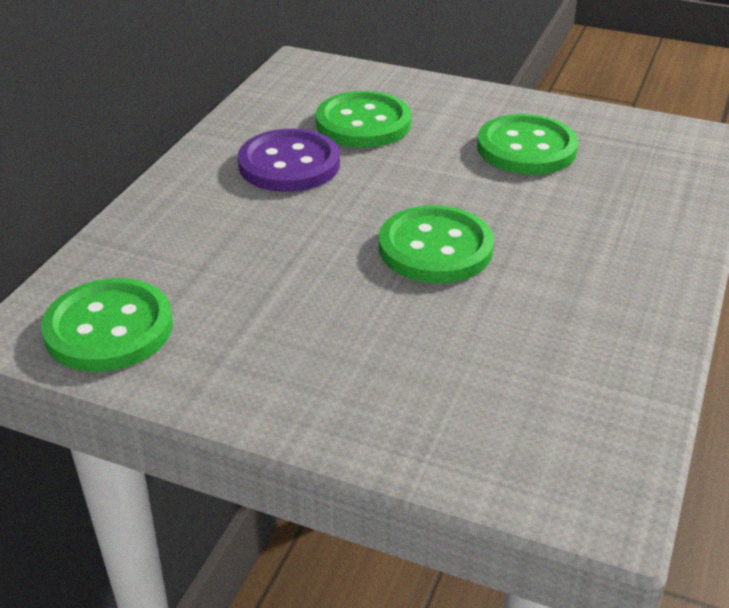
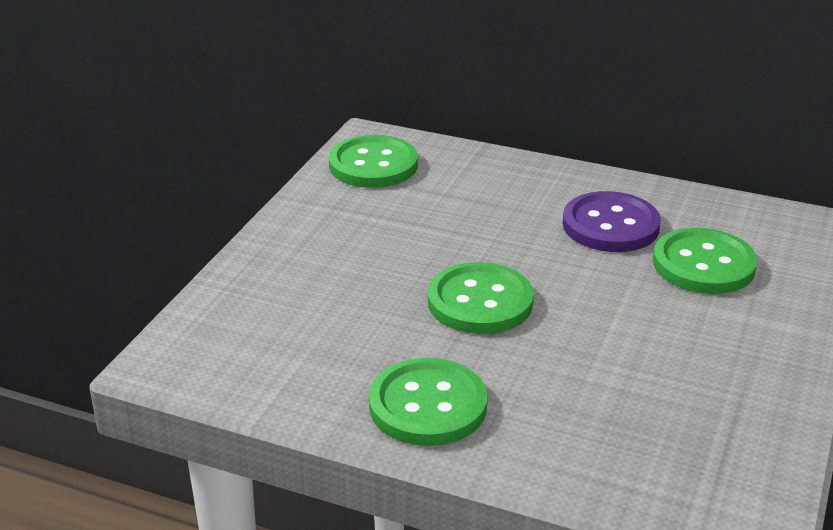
camera: 90 degrees right, 5 degrees down
green button [477,114,578,175] -> green button moved to [369,358,488,446]

